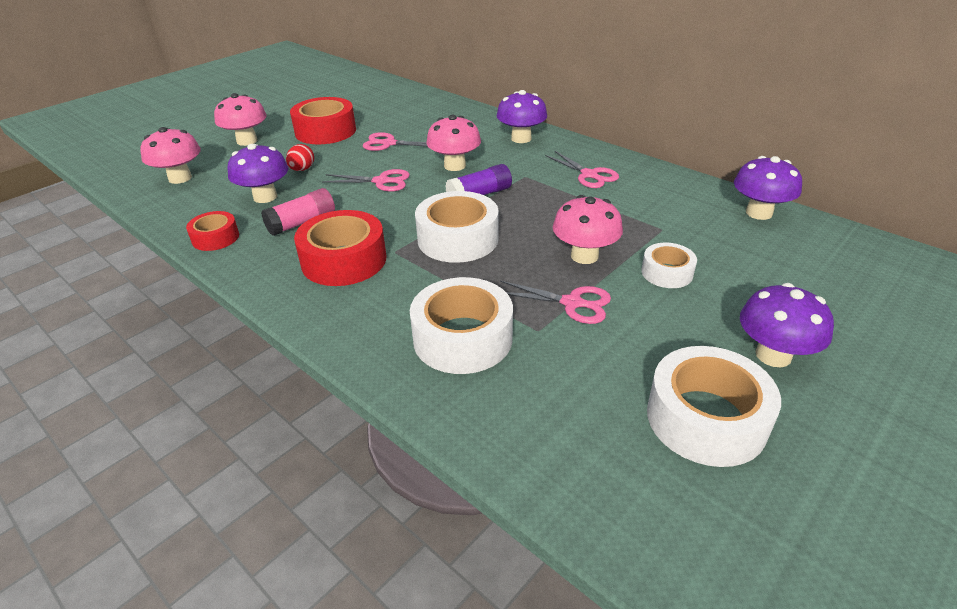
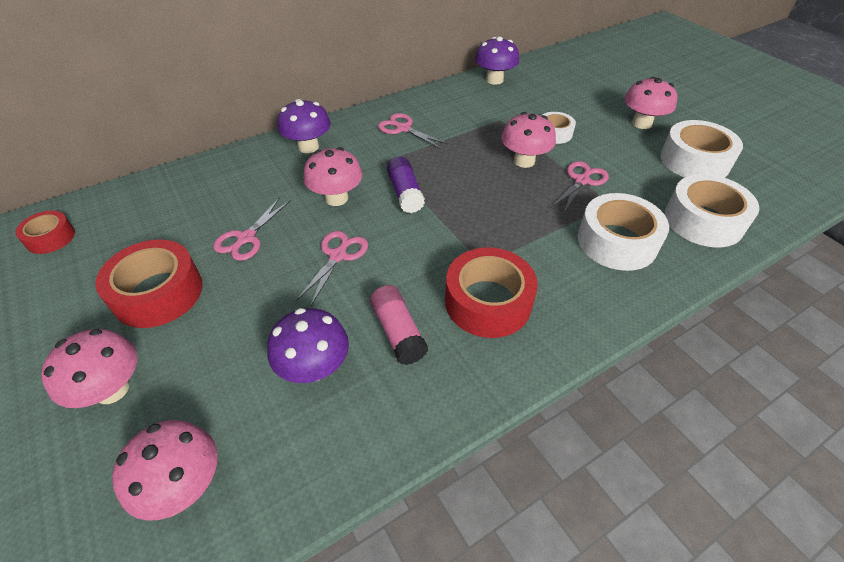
camera: 75 degrees left, 10 degrees up
red tape [186,211,239,251] -> red tape moved to [15,211,75,254]
red egg [286,144,314,171] -> none
white tape [415,191,499,263] -> white tape moved to [665,174,759,247]
pink scissors [545,151,619,188] -> pink scissors turned 120 degrees counterclockwise [378,113,448,149]
purple mushroom [740,283,834,367] -> pink mushroom [624,77,678,129]

